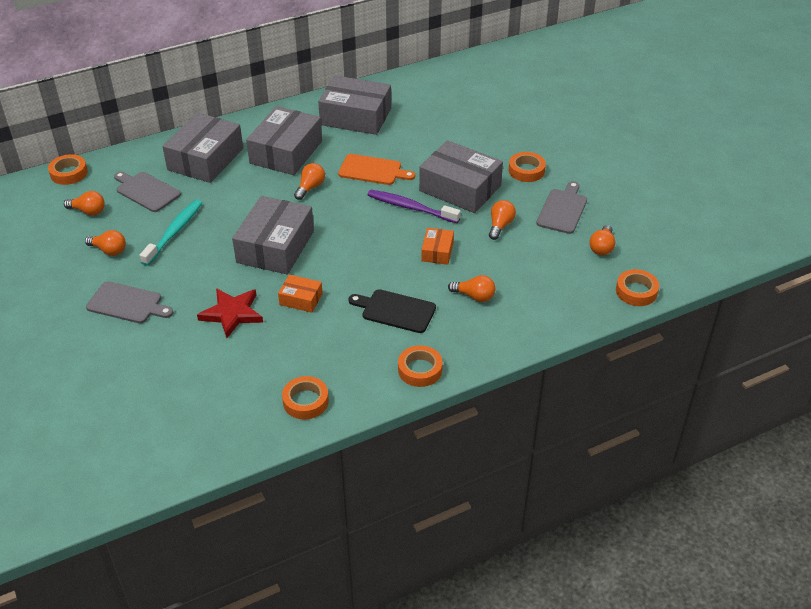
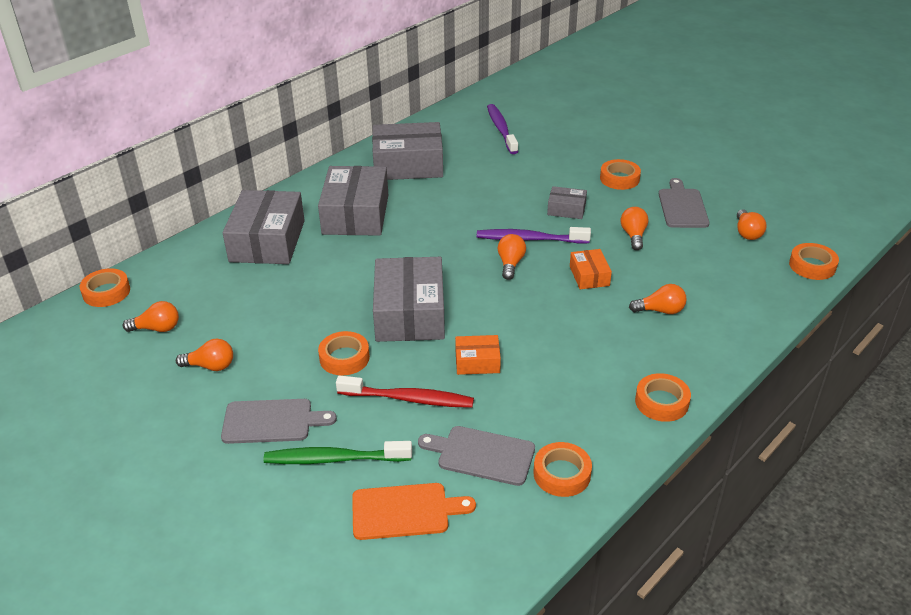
camera: 20 degrees left, 5 degrees down
grey cutting board [114,171,181,212] -> grey cutting board moved to [418,426,535,486]
turquoise toothbrush [140,200,202,266] -> none
red star [197,288,263,338] -> red toothbrush [336,375,474,408]
orange light bulb [294,163,325,200] -> orange light bulb moved to [498,234,526,280]
orange cutting board [338,154,415,185] -> orange cutting board moved to [352,483,476,540]
black cutting board [348,289,436,333] -> none
grey box [419,140,503,213] -> grey box [547,186,587,219], size x0.49
none -> green toothbrush [264,441,412,464]
none -> orange tape [318,331,370,375]
none -> purple toothbrush [487,104,518,154]

